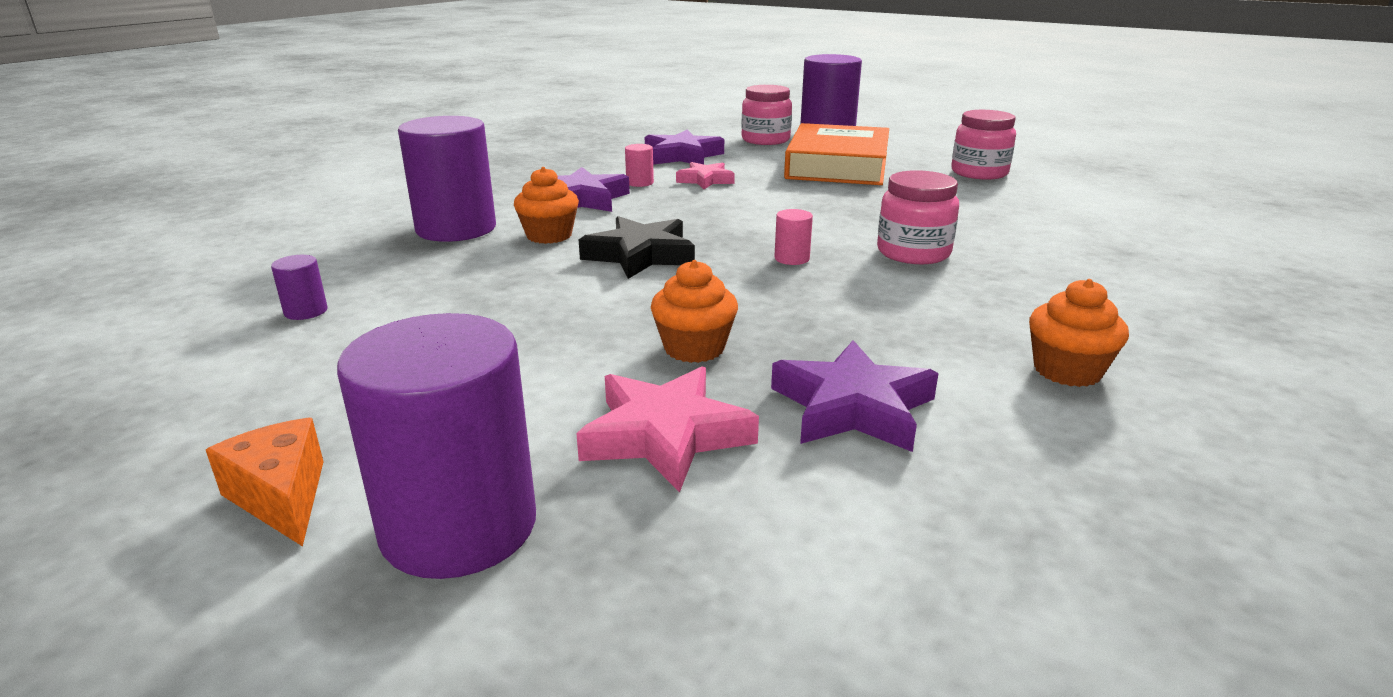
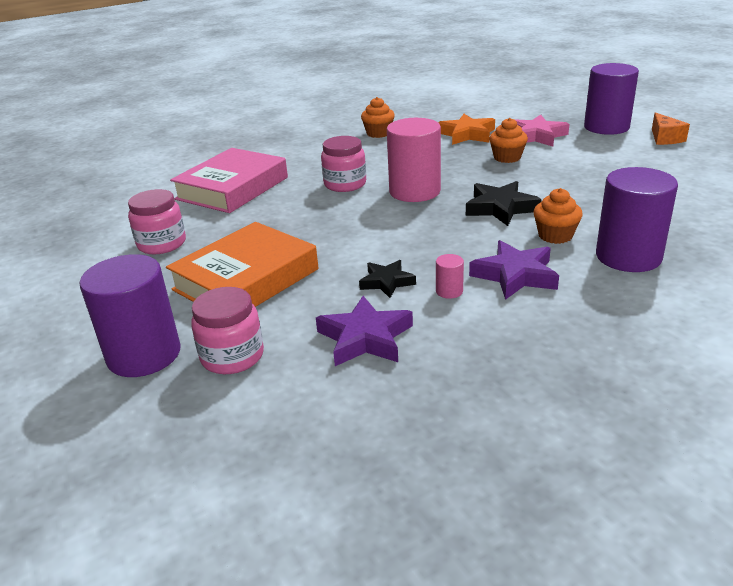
camera: 150 degrees left, 5 degrees up
purple cylinder [271,255,327,320] -> none
pink star [676,162,735,189] -> black star [359,260,416,298]
purple star [771,340,939,452] -> orange star [438,114,495,145]
pink cylinder [774,209,813,265] -> pink cylinder [387,118,441,202], size x2.44
none -> pink book [170,148,288,213]

